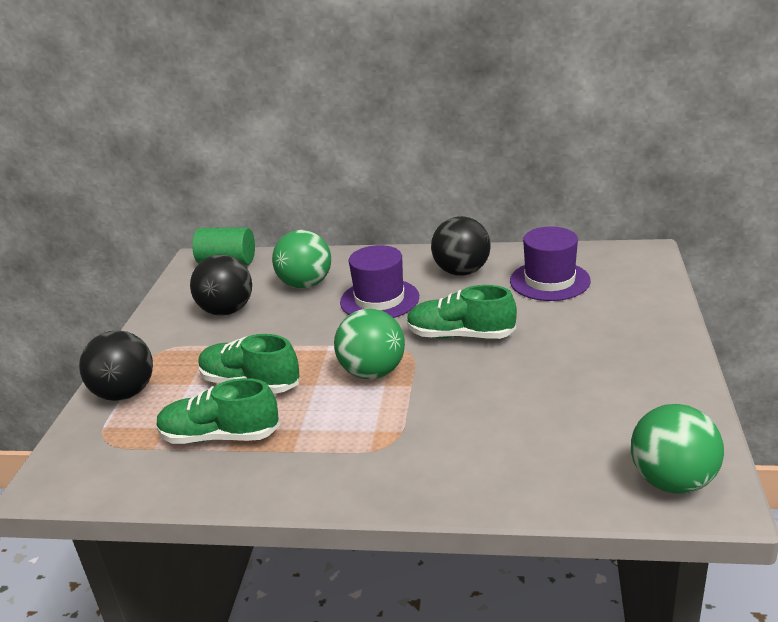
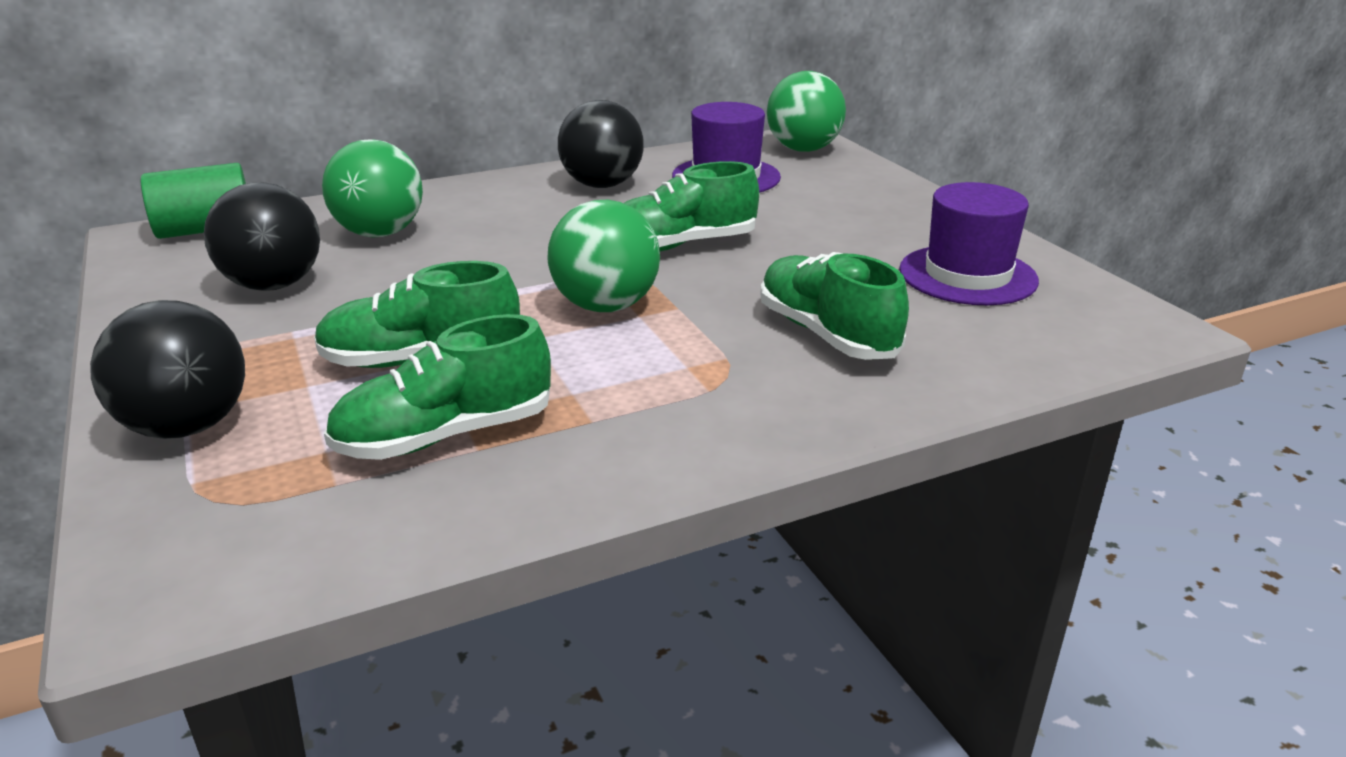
camera: 35 degrees left, 0 degrees up
purple hat [340,245,419,318] -> purple hat moved to [899,182,1039,305]
green ball [631,404,724,493] -> green ball moved to [767,71,846,152]
none -> green shoe [761,252,909,360]

